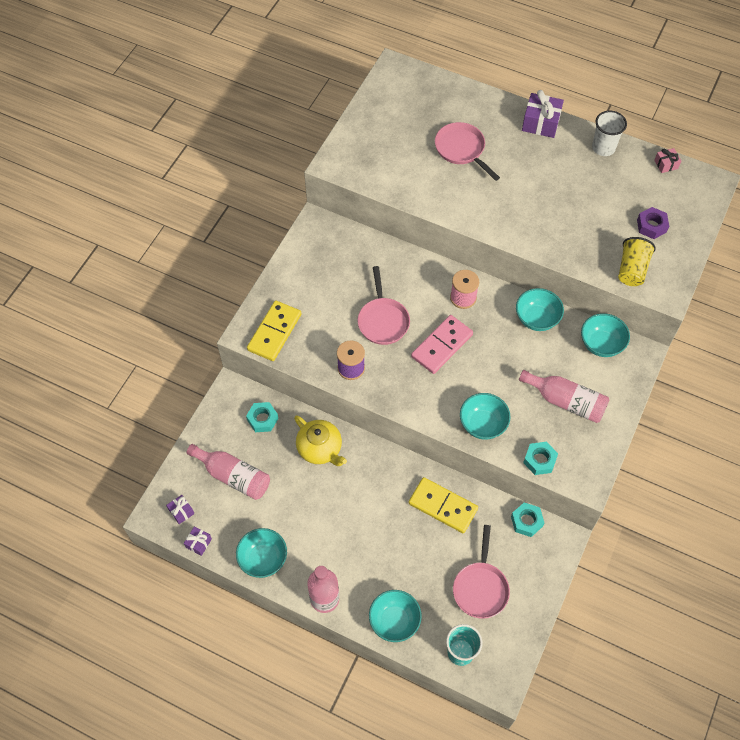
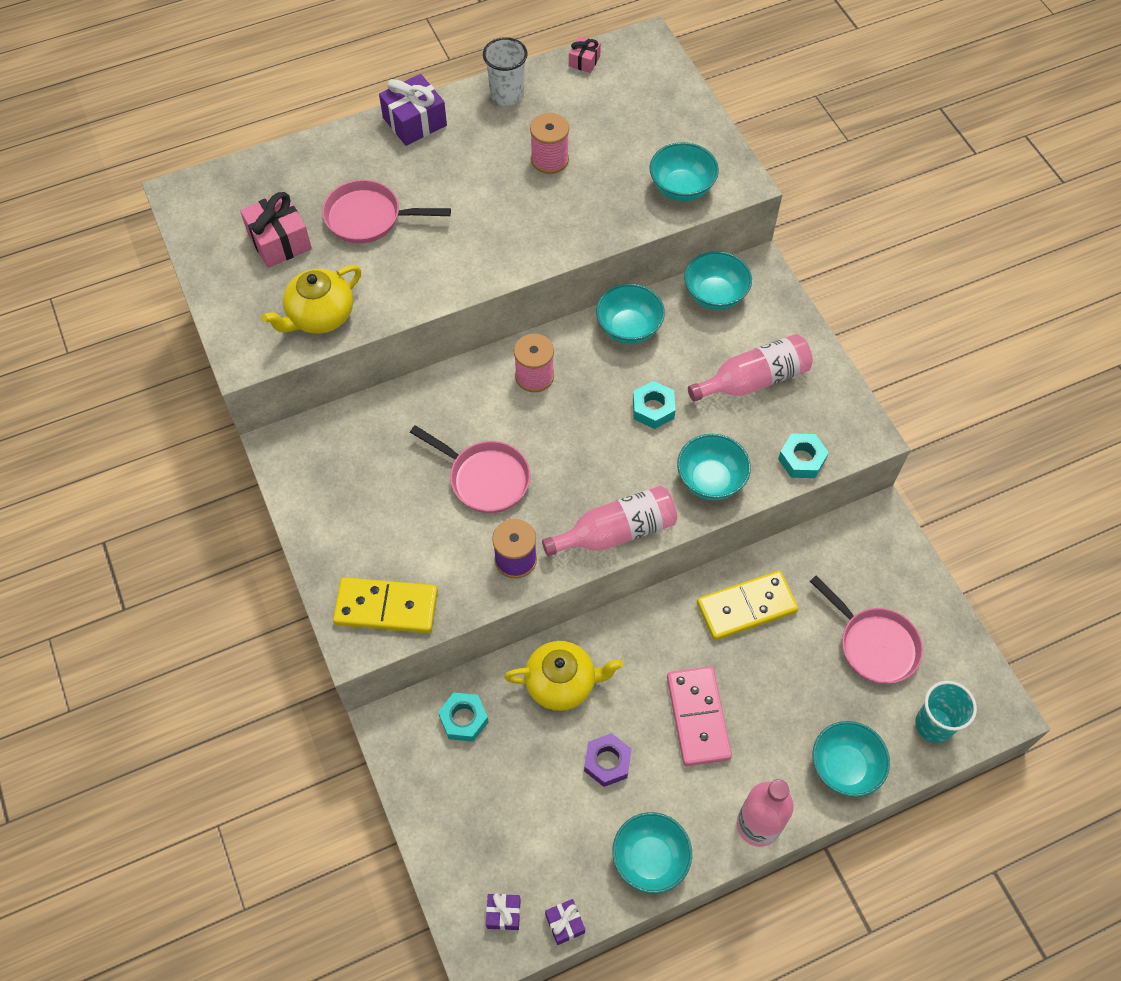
camera: 50 degrees left, 0 degrees up
pink bottle [187,444,270,500] -> pink bottle moved to [542,485,677,556]
yellow domino [247,301,301,361] -> yellow domino turned 60 degrees counterclockwise [333,577,438,633]
pink domino [411,315,473,374] -> pink domino moved to [667,666,732,766]
turquoise nut [511,503,544,537] -> turquoise nut moved to [633,381,676,429]
yellow cup [618,237,656,286] -> turquoise bowl [649,142,719,201]
purple nut [637,207,669,239] -> purple nut moved to [584,733,632,787]
none -> pink gift [240,192,312,268]
none -> yellow teapot [262,265,361,334]
none -> pink spool [530,113,569,174]

